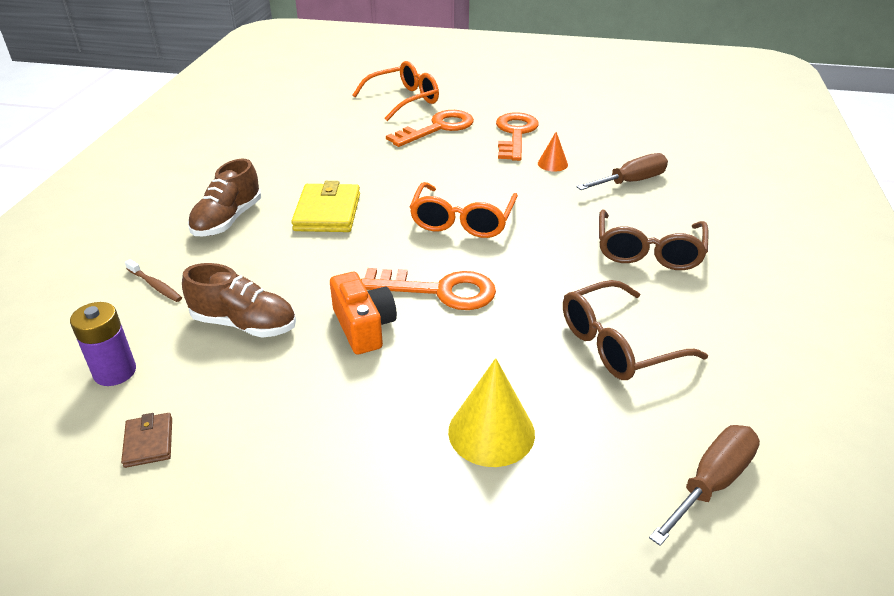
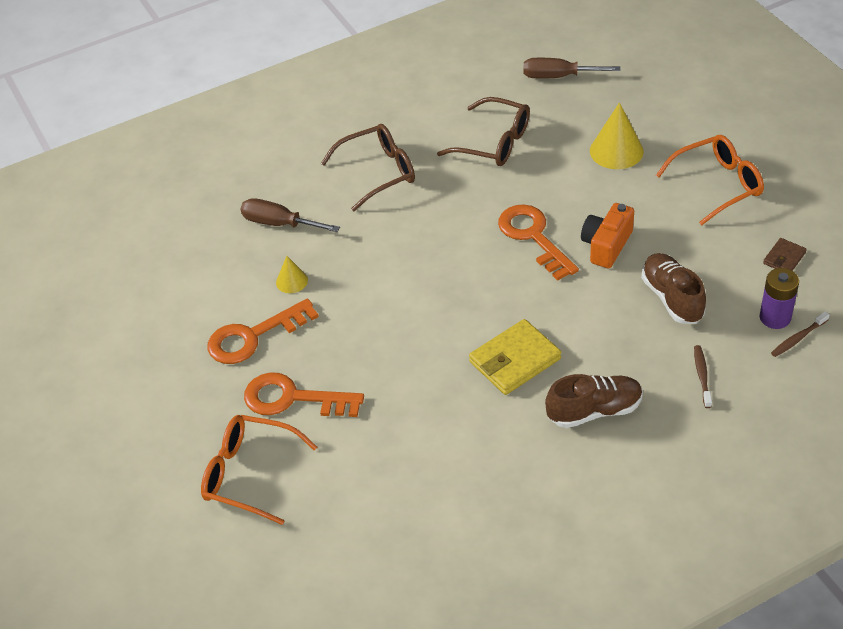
camera: 125 degrees left, 10 degrees up
orange glasses [409,182,518,238] -> orange glasses moved to [656,135,764,226]
orange cone [538,132,568,172] -> yellow cone [276,256,308,293]
none -> brown toothbrush [771,311,830,357]

